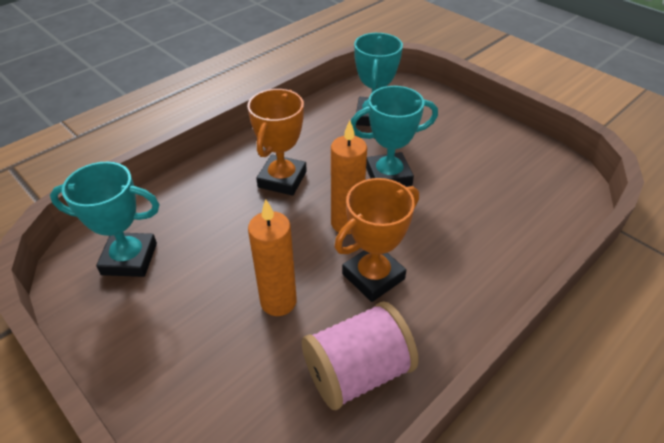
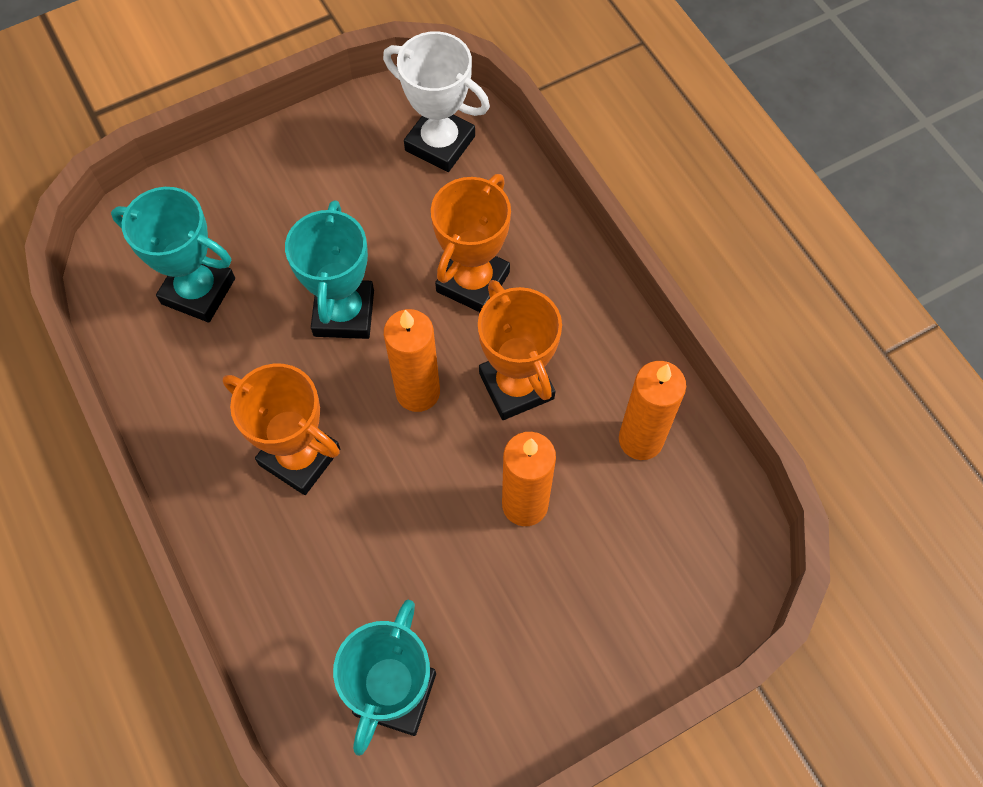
camera: 75 degrees left, 20 degrees up
pink spool [302,302,419,410] -> orange candle [619,361,686,460]
none -> white trophy [383,31,490,172]
none -> orange trophy [431,174,511,312]

